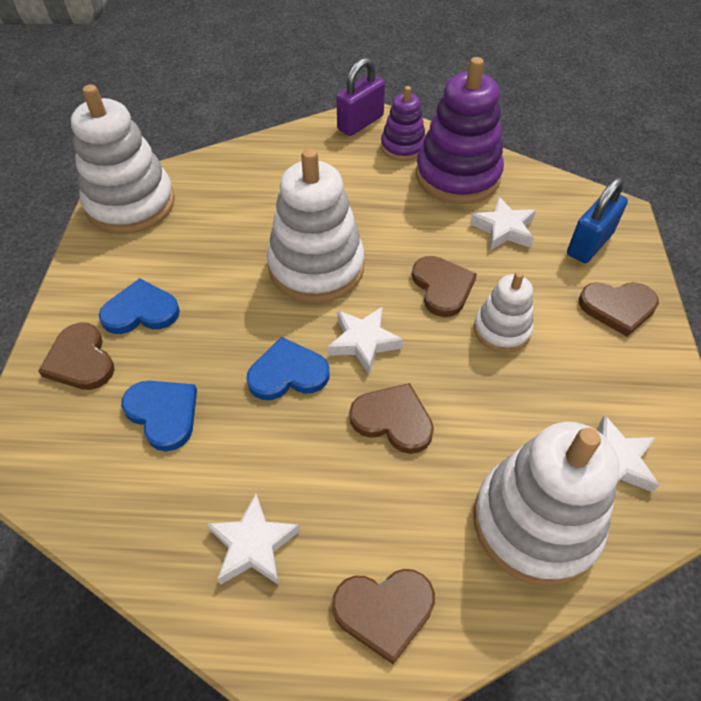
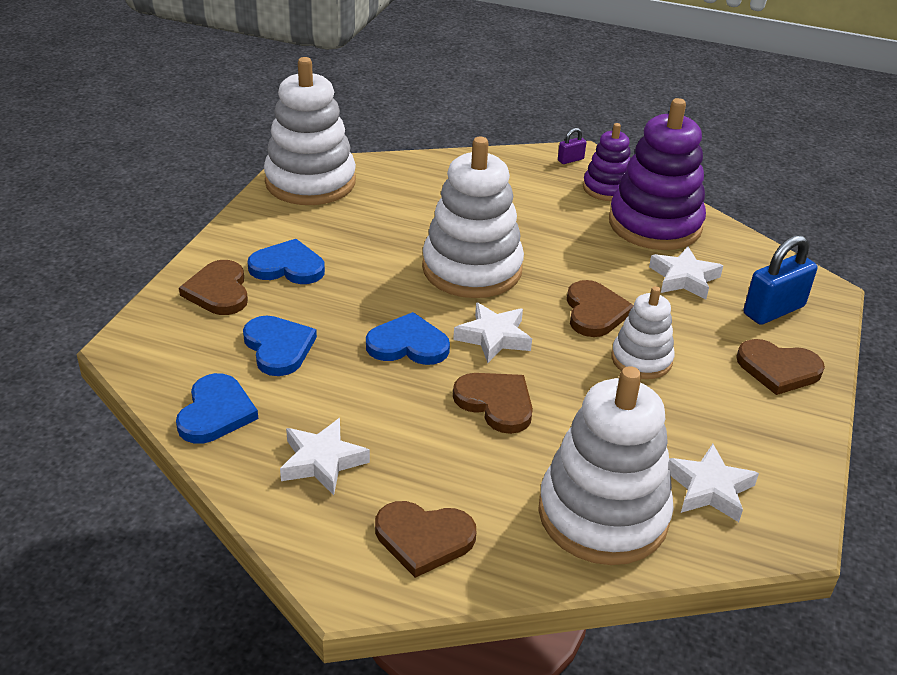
camera: 15 degrees right, 15 degrees down
purple padlock [337,58,385,136] -> purple padlock [558,128,586,164], size x0.49
none -> blue heart [176,373,258,444]

